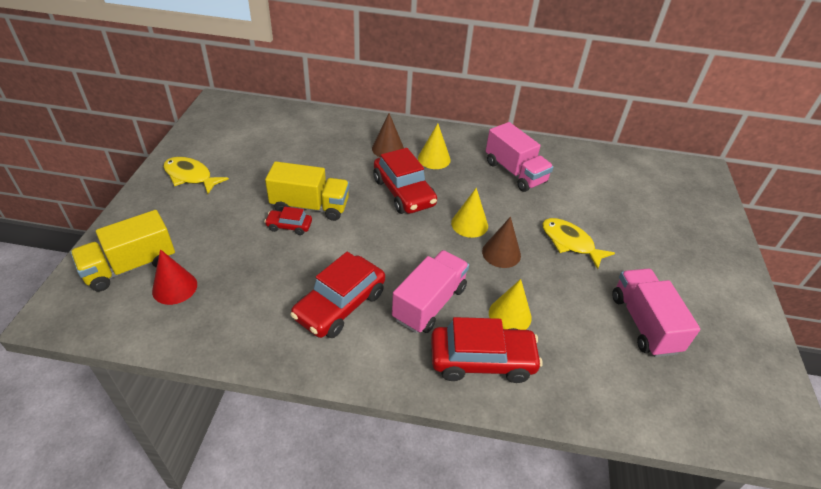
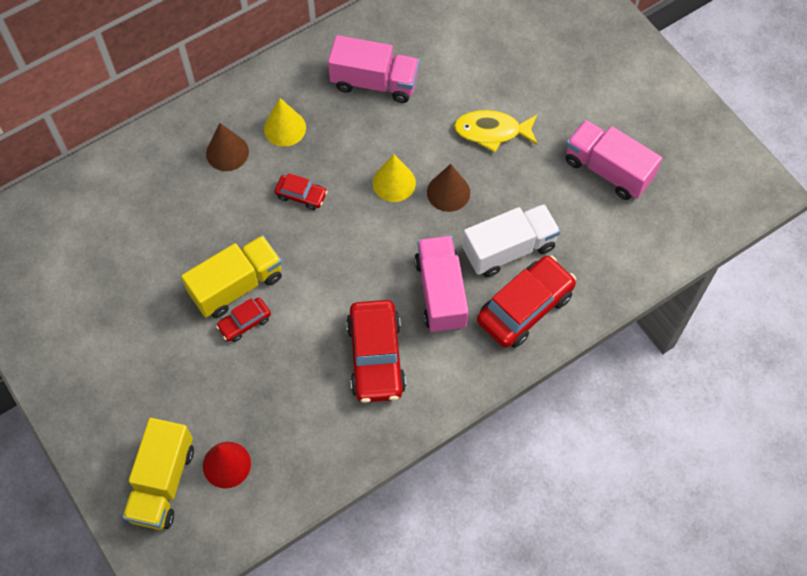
camera: 40 degrees left, 20 degrees up
yellow fish [163,157,229,194] -> none
red car [373,148,437,214] -> red car [275,173,328,210], size x0.51
yellow cone [489,279,532,330] -> white truck [462,204,560,277]

